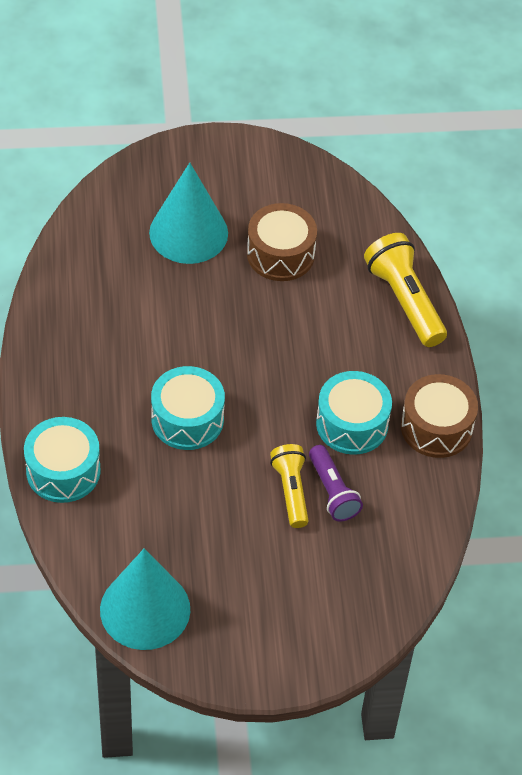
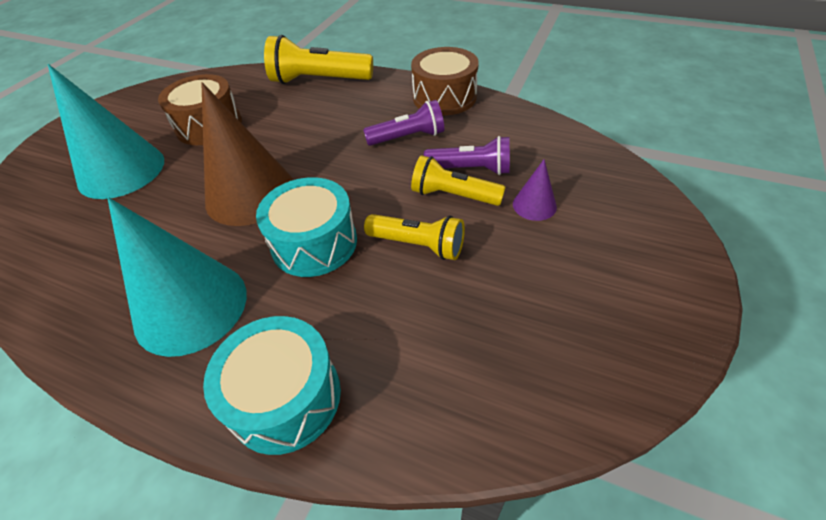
camera: 55 degrees left, 5 degrees down
turquoise cone [100,549,190,650] -> turquoise cone moved to [107,197,247,357]
turquoise drum [316,371,392,455] -> purple flashlight [363,100,444,146]
none -> brown cone [201,82,293,226]
none -> yellow flashlight [364,214,465,260]
none -> purple cone [513,160,557,221]

